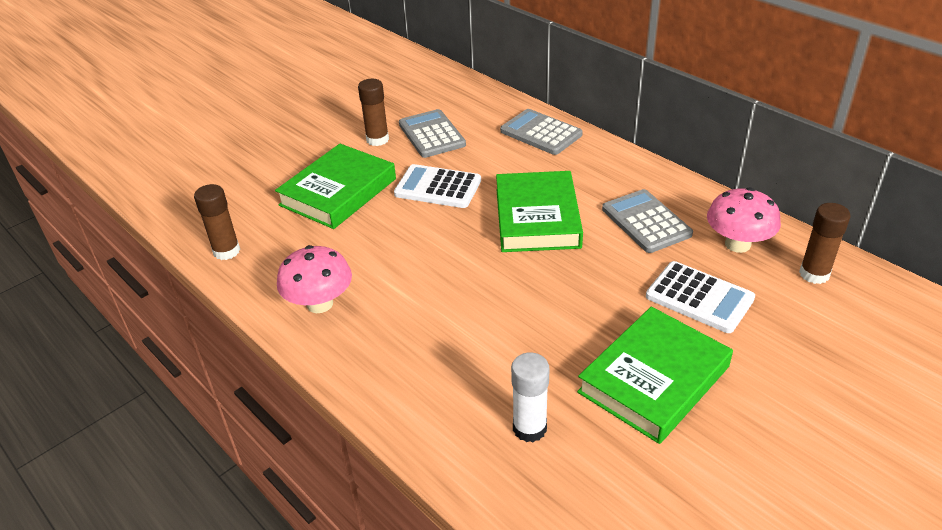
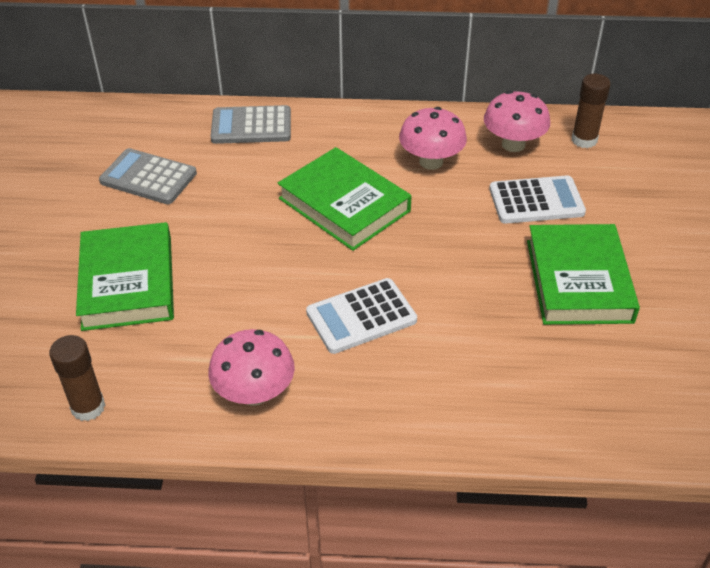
camera: 45 degrees left, 5 degrees up
brown glue stick [358,79,389,146] -> none
white calculator [394,164,481,208] -> white calculator moved to [306,278,417,354]
white glue stick [511,352,549,442] -> none
grey calculator [602,189,693,253] -> pink mushroom [399,107,467,170]

